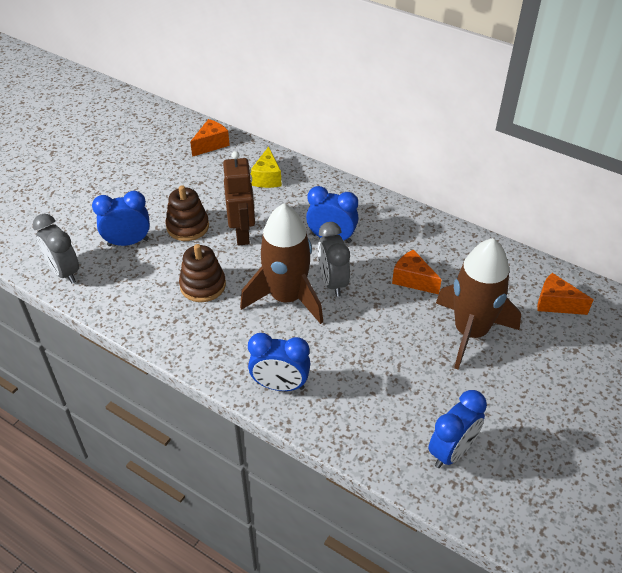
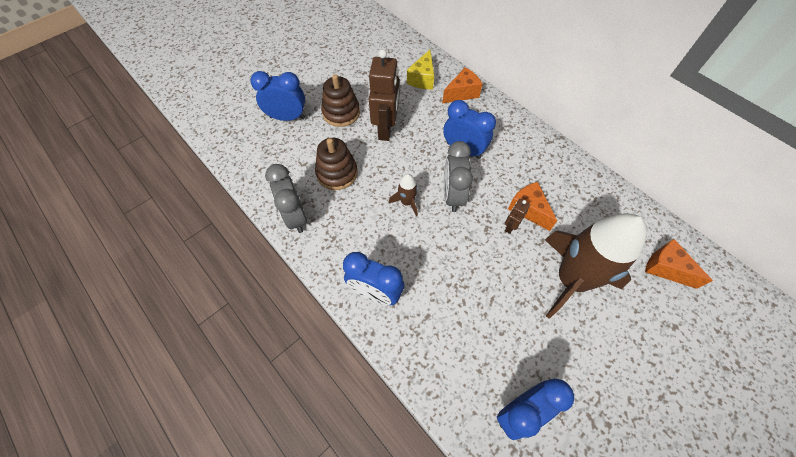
camera: 15 degrees right, 15 degrees up
grey clock [33,214,79,283] -> grey clock moved to [265,164,307,233]
orange cheese [190,119,230,157] -> orange cheese moved to [442,67,482,103]
brown rocket [240,203,323,324] -> brown rocket [389,174,418,216], size x0.42
none -> brown robot [505,199,530,234]

